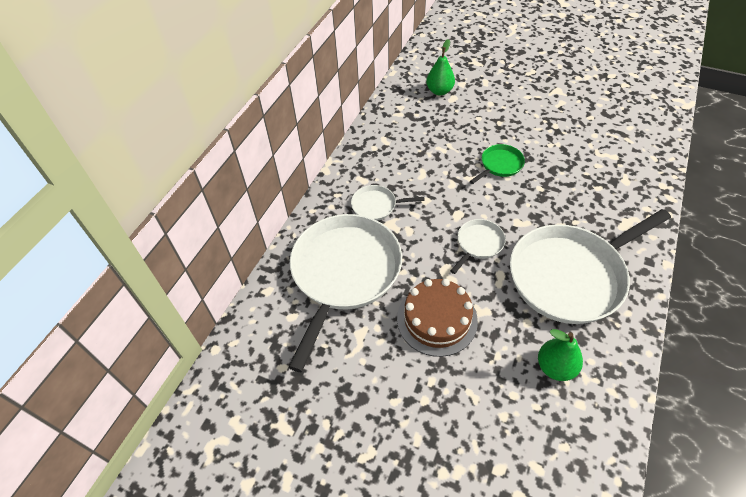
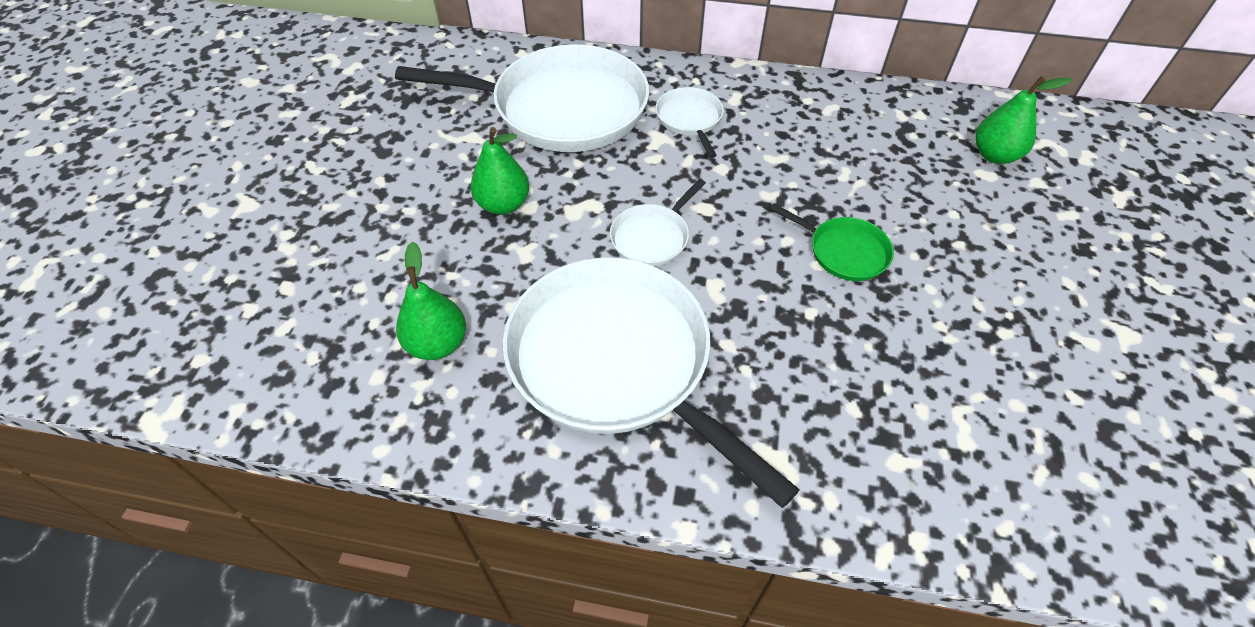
camera: 75 degrees right, 0 degrees up
brown cake [397,279,478,357] -> green pear [470,127,530,215]
white pan [451,219,506,274] -> white pan turned 105 degrees clockwise [610,179,706,266]

